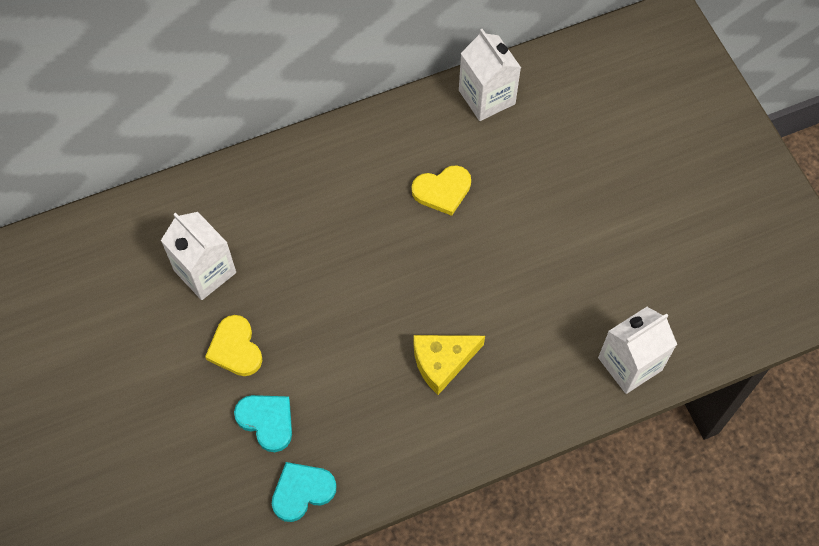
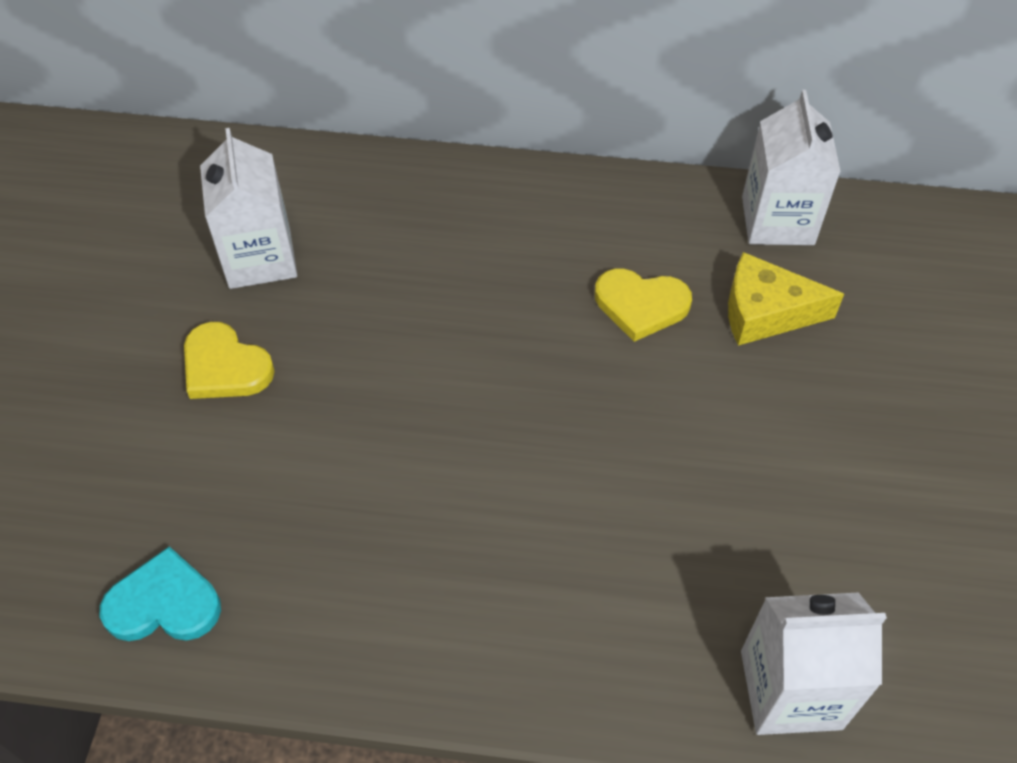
camera: 30 degrees right, 10 degrees down
yellow heart [205,315,263,376] -> yellow heart turned 60 degrees counterclockwise [184,322,275,399]
turquoise heart [234,395,292,452] -> none
yellow cheese [414,335,485,395] -> yellow cheese moved to [728,252,844,346]

